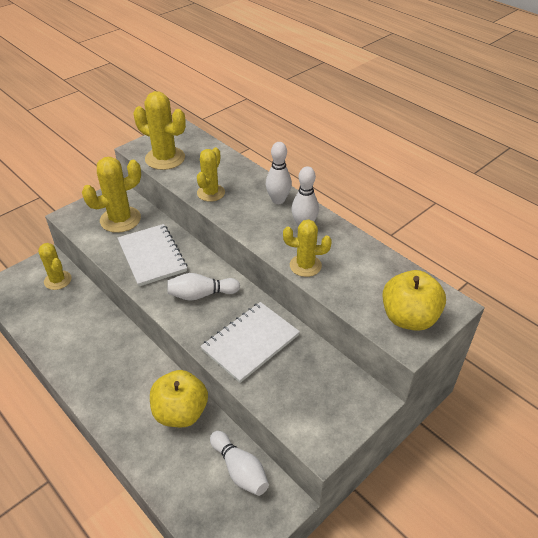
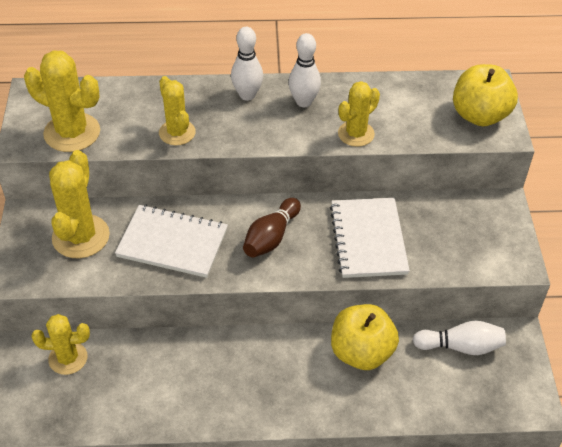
camera: 50 degrees left, 5 degrees up
yellow cactus [134,91,186,170] -> yellow cactus turned 45 degrees clockwise [24,50,100,152]
white bowling pin [167,273,240,301] -> brown bowling pin [243,198,301,257]

